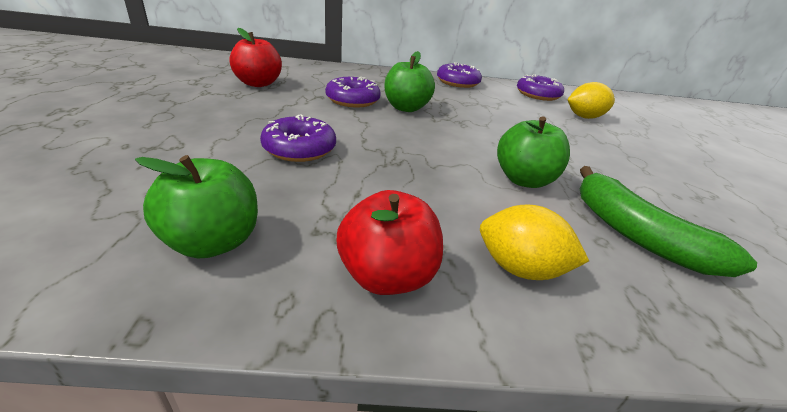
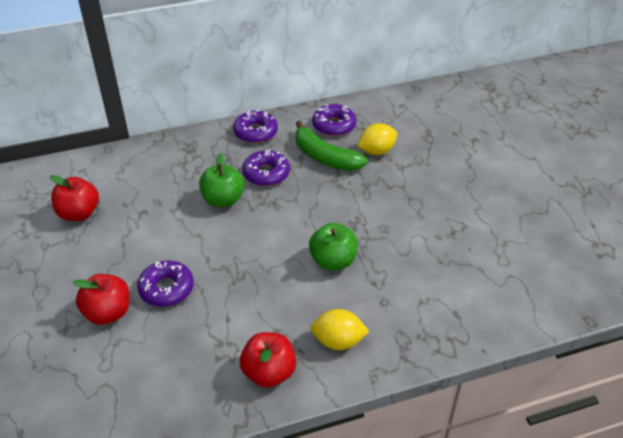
camera: 15 degrees left, 10 degrees up
green apple [135,155,258,258] -> none
purple donut [325,77,381,107] -> purple donut moved to [242,150,290,186]
green banana [580,166,757,277] -> green banana moved to [295,121,368,171]
none -> red apple [73,274,130,325]

